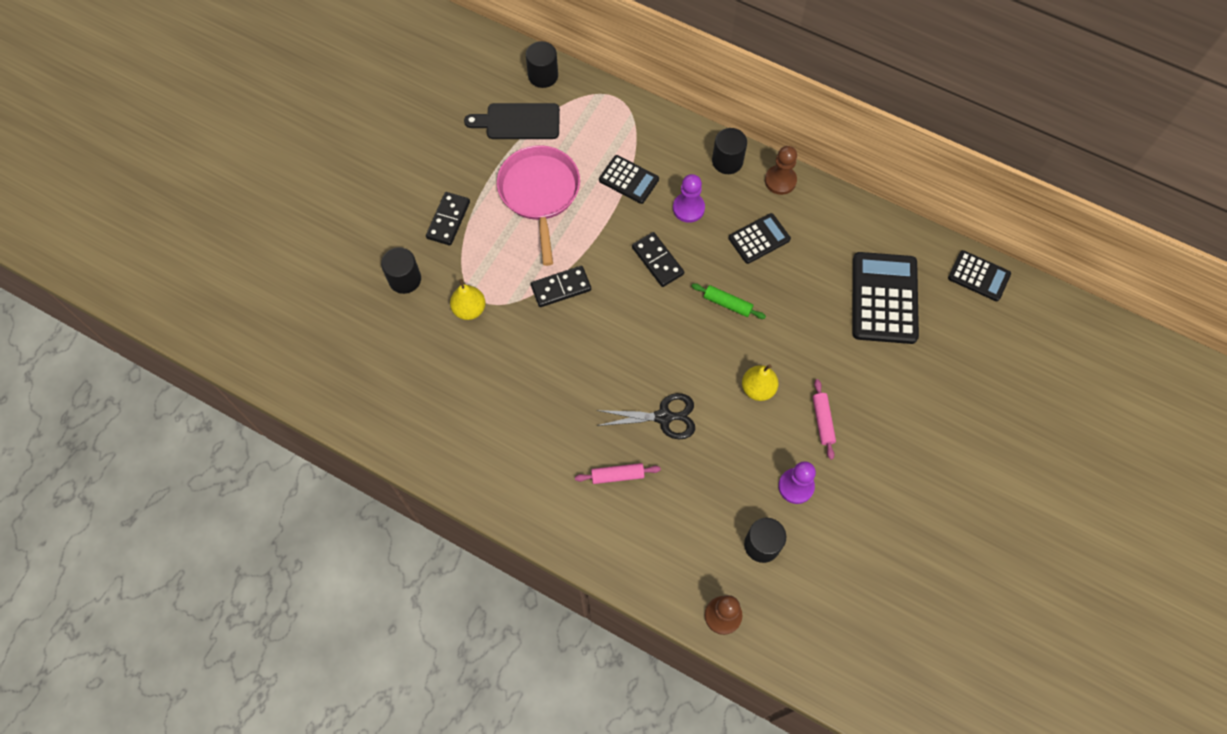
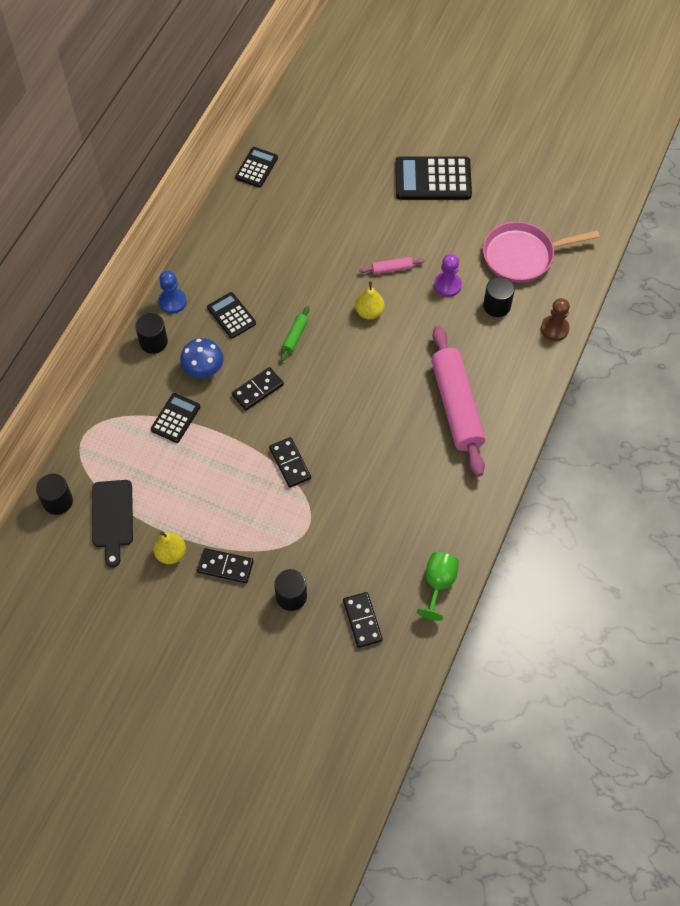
camera: 95 degrees left, 5 degrees down
yellow pear [450,279,486,320] -> yellow pear moved to [153,532,186,564]
pink pan [497,145,580,266] -> pink pan moved to [483,222,600,283]
pink rolling pin [575,463,661,484] -> pink rolling pin [431,326,485,477], size x2.45
black scissors [596,393,695,439] -> none
purple pawn [673,174,705,223] -> blue mushroom [180,338,224,378]
brown pawn [765,146,797,195] -> blue pawn [158,271,187,314]
black calculator [852,252,919,344] -> black calculator moved to [395,156,472,200]
none -> black domino [343,592,383,648]
none -> green goblet [417,552,459,621]

